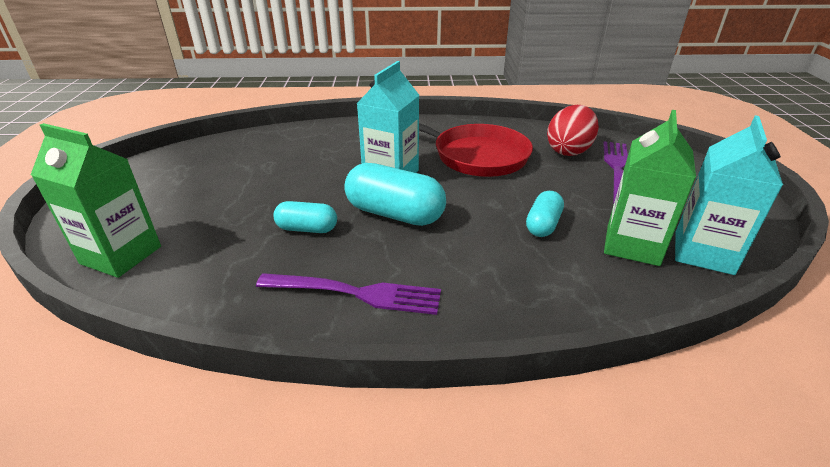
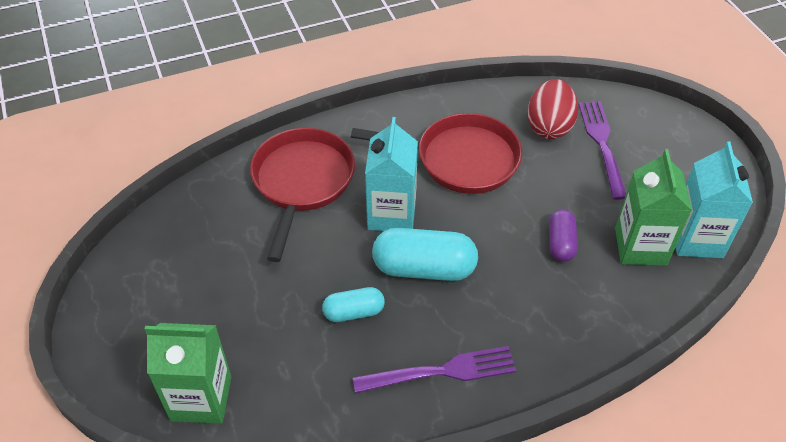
camera: 20 degrees left, 15 degrees up
turquoise capsule [526,191,564,237] -> purple capsule [549,209,578,262]
none -> red pan [250,128,355,262]

